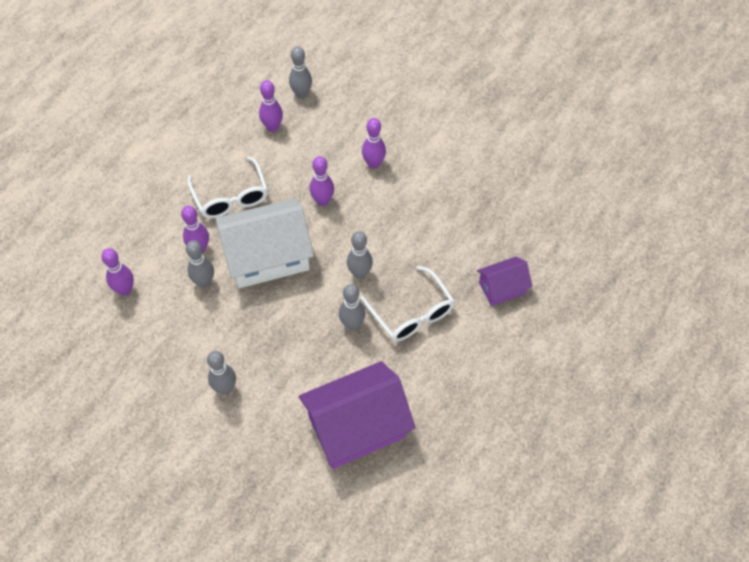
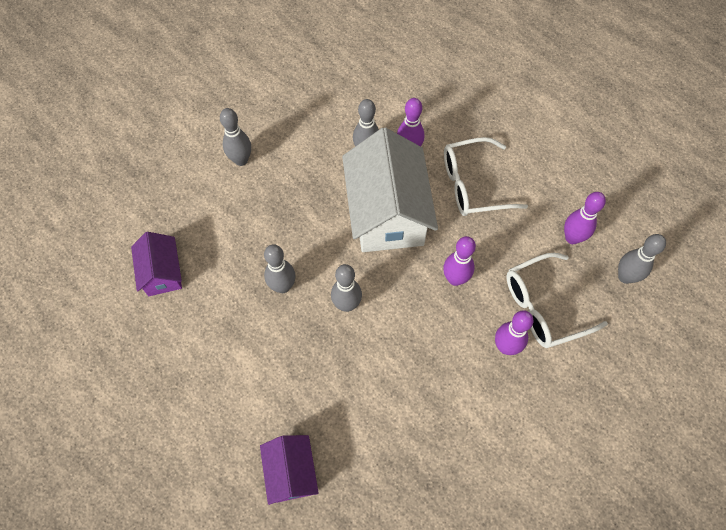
camera: 100 degrees right, 5 degrees up
purple bowling pin [101,248,134,296] -> none
purple house [299,361,415,469] -> purple house [131,232,182,296], size x0.52
white glasses [361,266,455,342] -> white glasses moved to [506,253,608,348]

